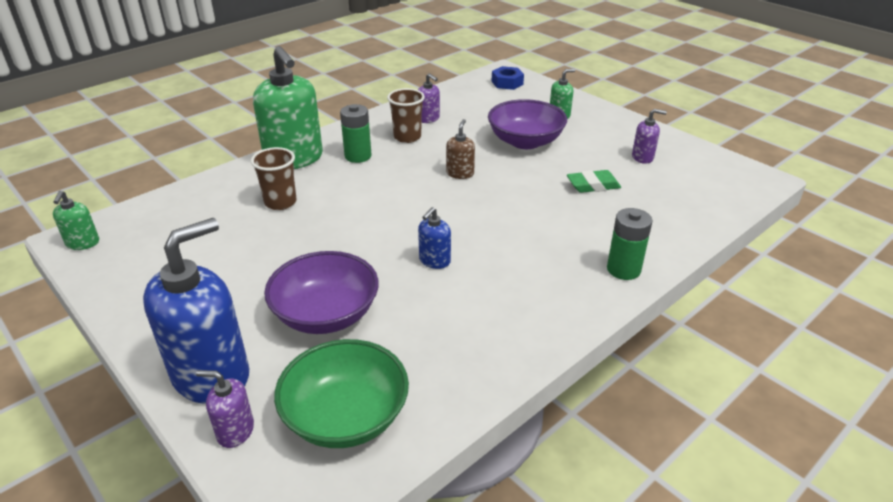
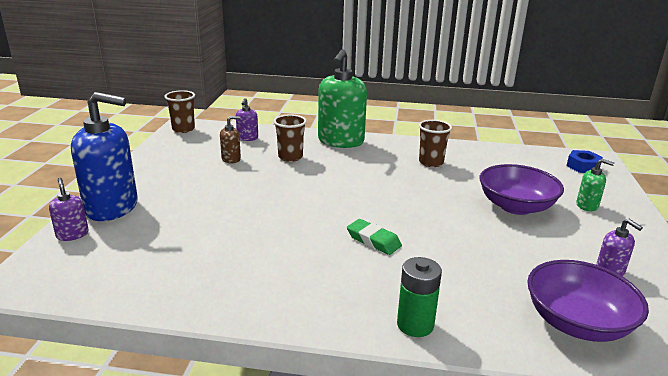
camera: 50 degrees right, 10 degrees down
green soap dispenser [53,191,99,250] -> brown cup [164,90,195,133]
purple bowl [264,251,379,334] -> purple bowl moved to [527,260,649,342]
green bowl [274,339,409,448] -> none
green battery [340,104,371,163] -> none
purple soap dispenser [418,73,440,123] -> purple soap dispenser moved to [236,98,258,141]
blue soap dispenser [418,207,451,269] -> none
brown soap dispenser [446,119,475,179] -> brown soap dispenser moved to [220,116,241,164]
green eraser [567,170,621,193] -> green eraser moved to [347,219,402,255]

